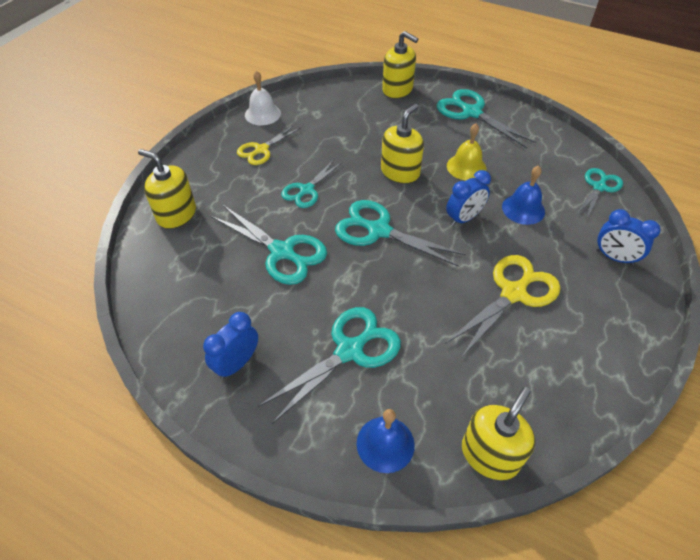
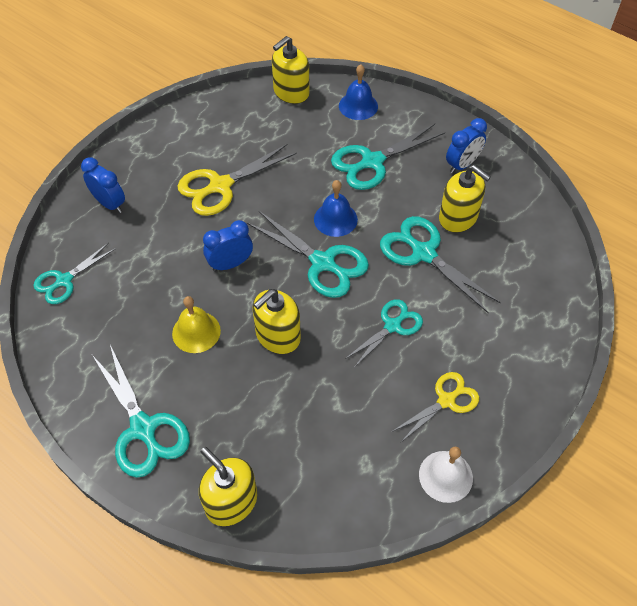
camera: 170 degrees left, 5 degrees up
yellow soap dispenser [138,149,196,229] -> yellow soap dispenser moved to [439,165,491,233]
blue bell [502,166,545,225] -> blue bell moved to [314,180,358,237]

